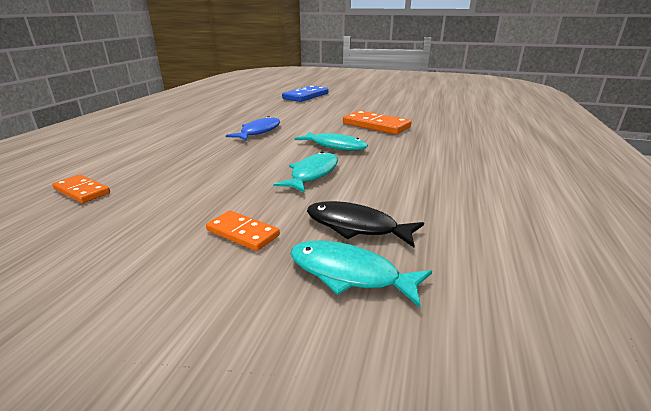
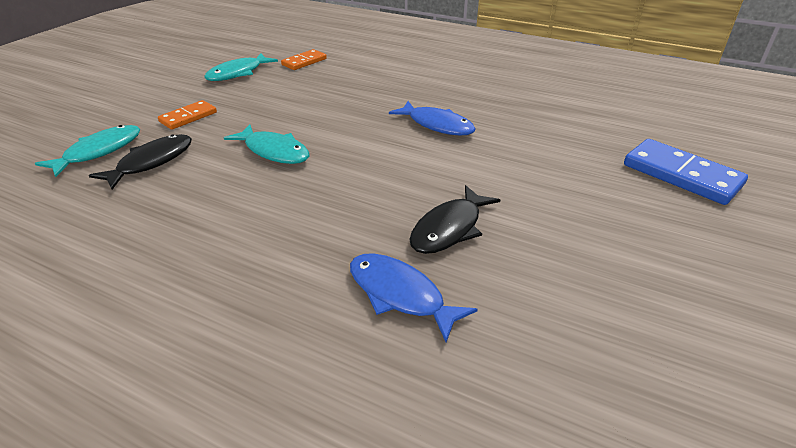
camera: 100 degrees right, 10 degrees up
turquoise fish [295,131,368,151] -> turquoise fish moved to [204,53,278,81]
orange domino [343,110,411,134] -> black fish [409,185,500,254]
none -> blue fish [350,253,478,342]

